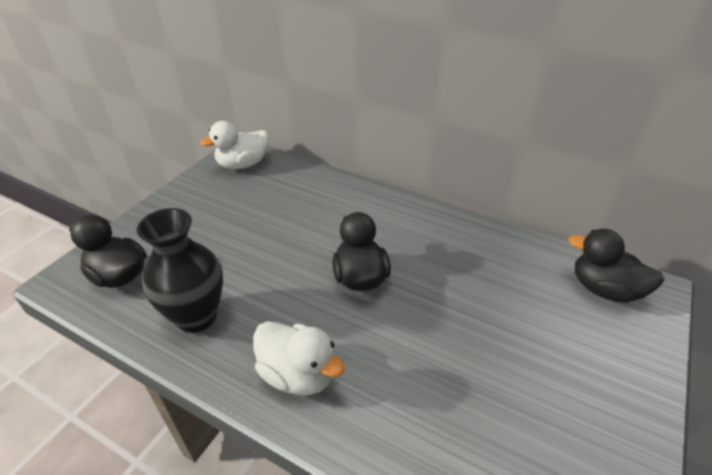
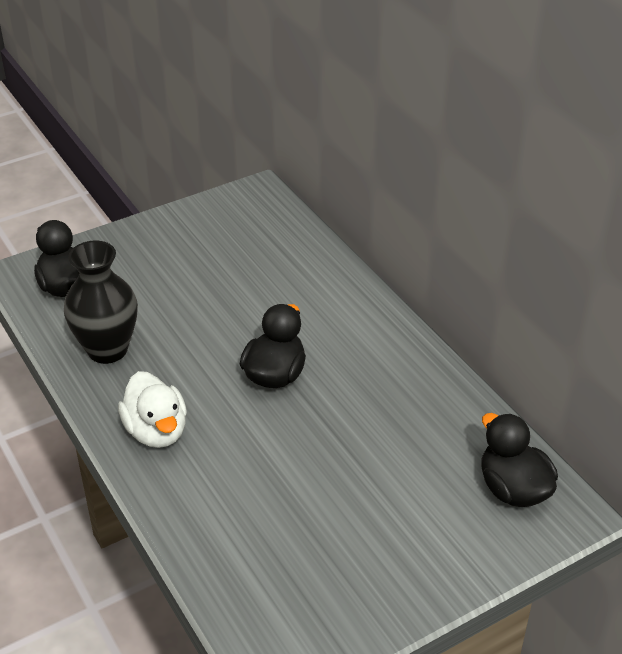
camera: 30 degrees right, 0 degrees up
white duck [200,121,269,169] -> none

